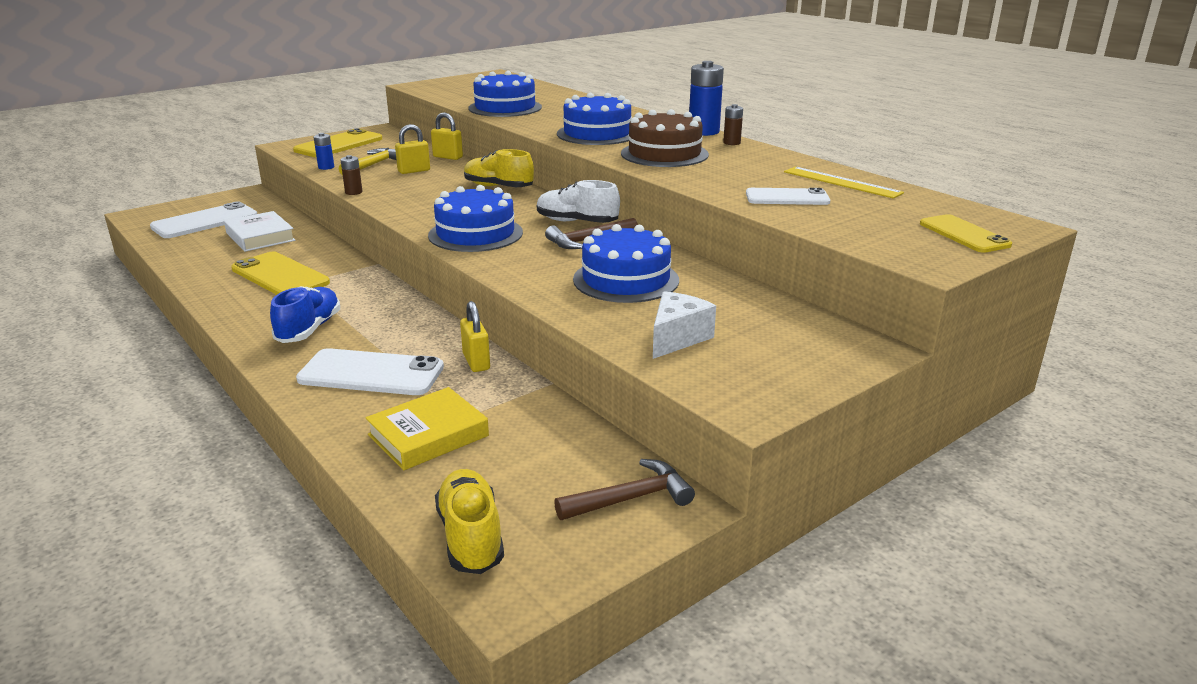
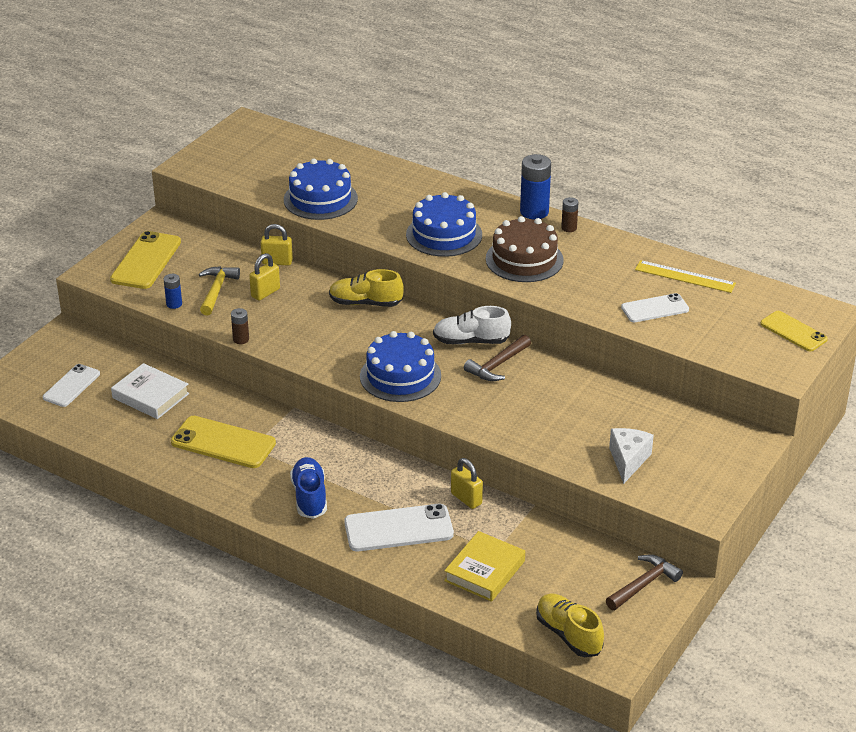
camera: 20 degrees left, 10 degrees up
white phone [150,202,257,238] -> white phone [43,364,100,407], size x0.65
blue cake [573,224,679,303] -> none

